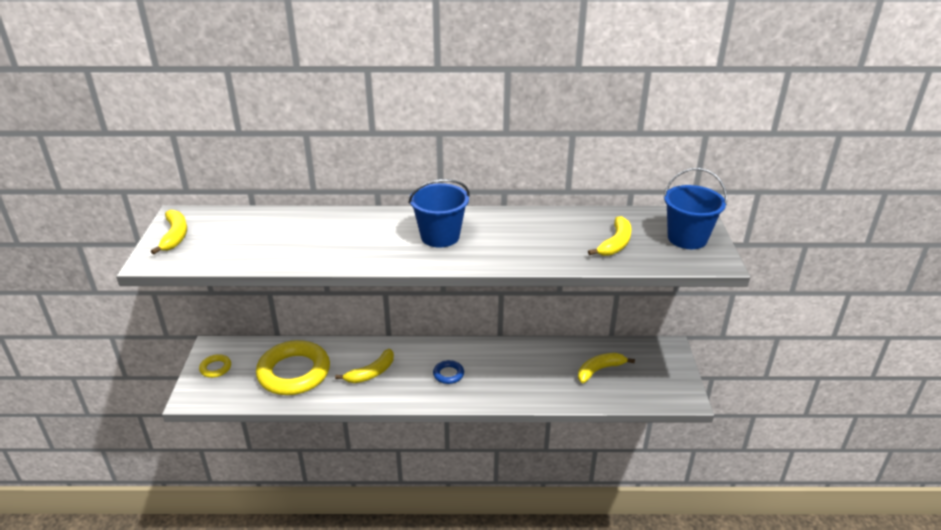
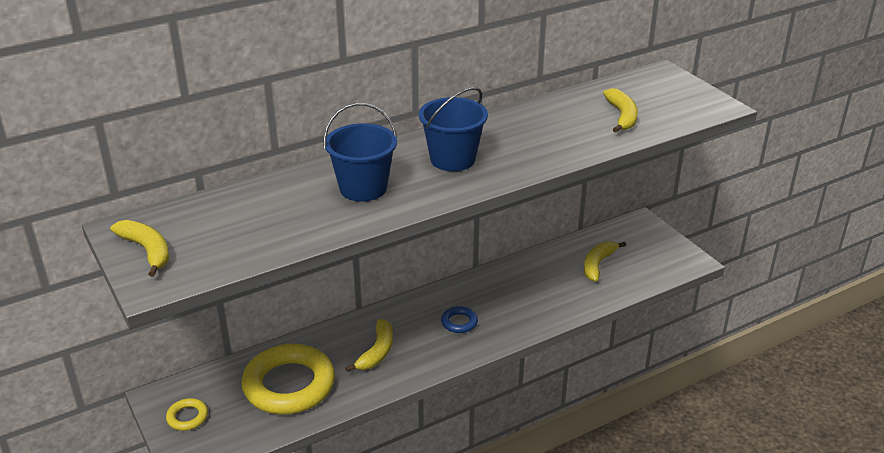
camera: 30 degrees left, 0 degrees up
blue bucket [663,168,727,249] -> blue bucket moved to [323,103,397,202]

